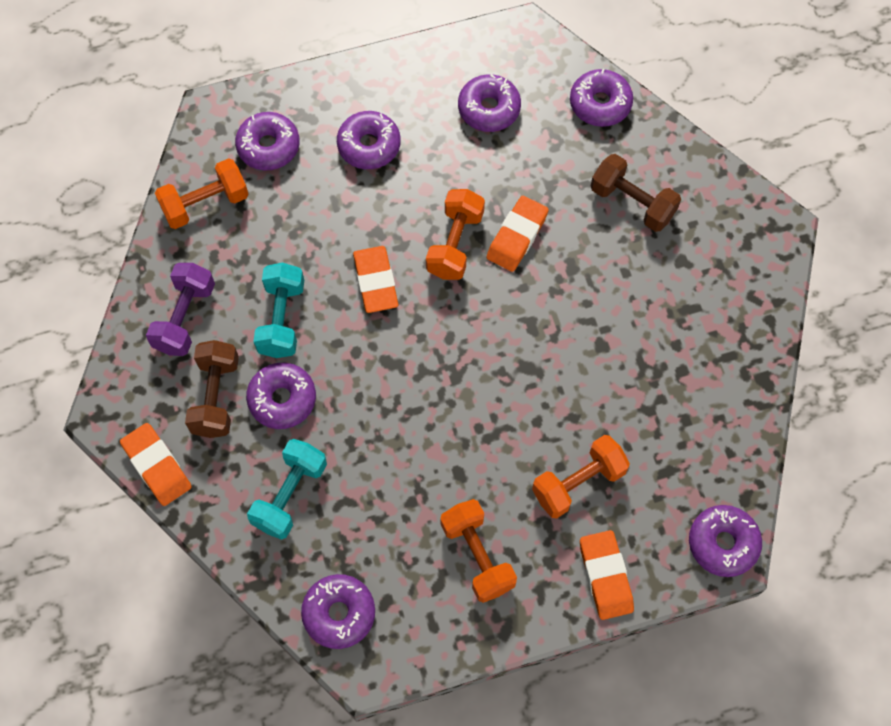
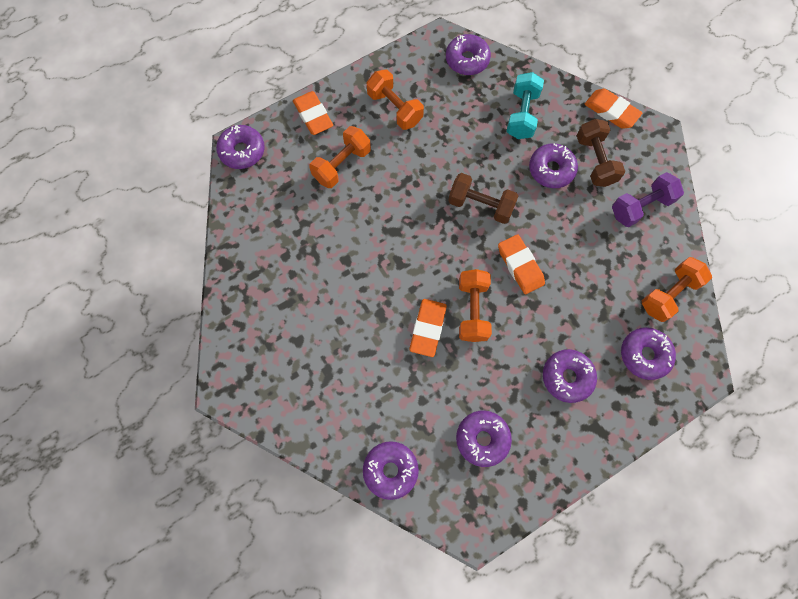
camera: 165 degrees right, 5 degrees up
purple dumbbell [146,263,215,356] -> purple dumbbell turned 60 degrees clockwise [612,172,684,227]
turquoise dumbbell [253,263,304,358] -> none
brown dumbbell [591,154,681,232] -> brown dumbbell moved to [448,173,518,224]

